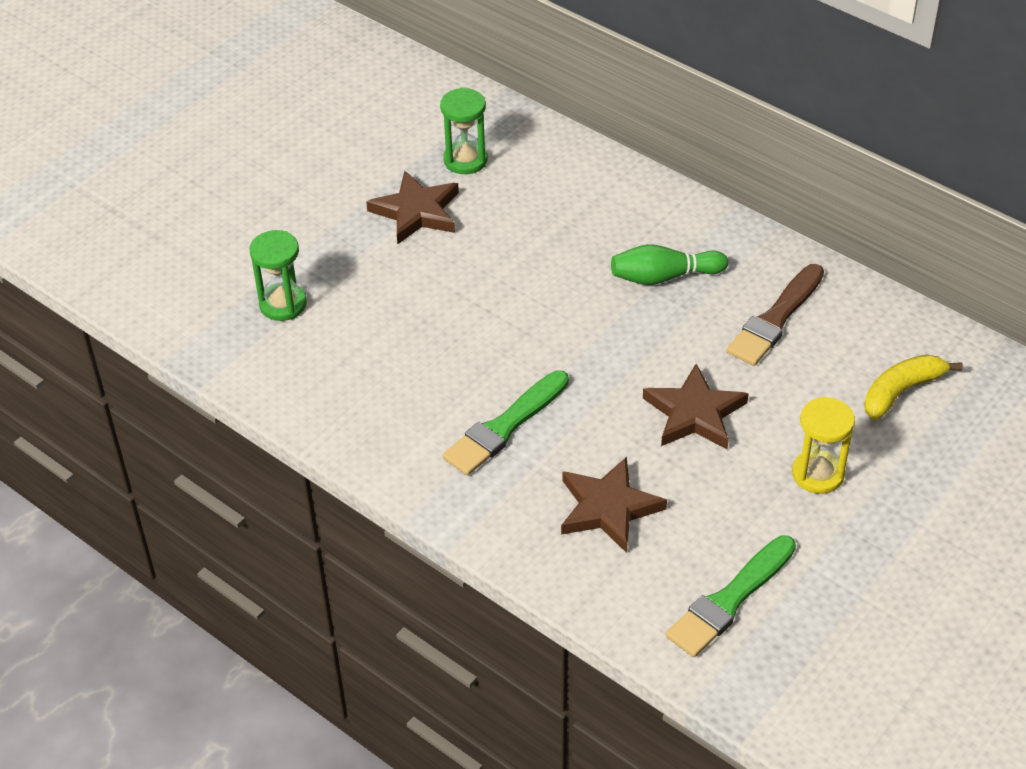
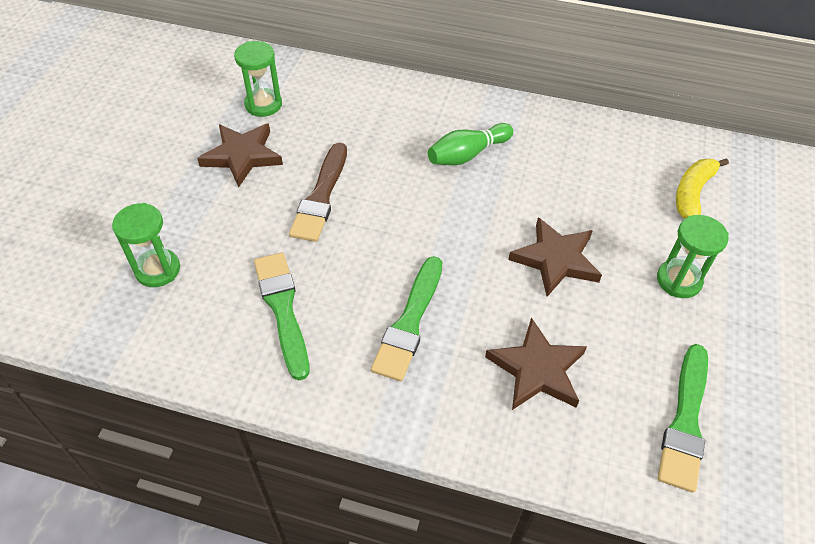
camera: 25 degrees left, 5 degrees up
brown brush [726,264,824,366] -> brown brush moved to [289,143,347,242]
yellow hourglass [792,397,855,494] -> green hourglass [657,215,729,298]
none -> green brush [254,252,310,380]

